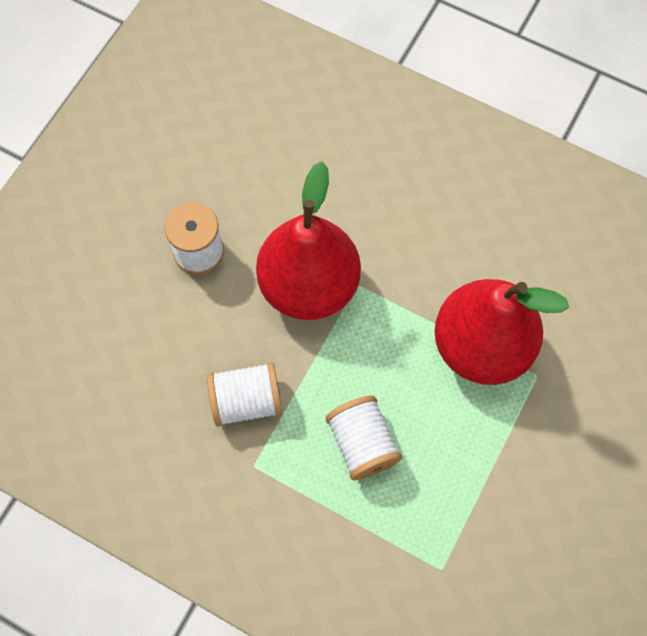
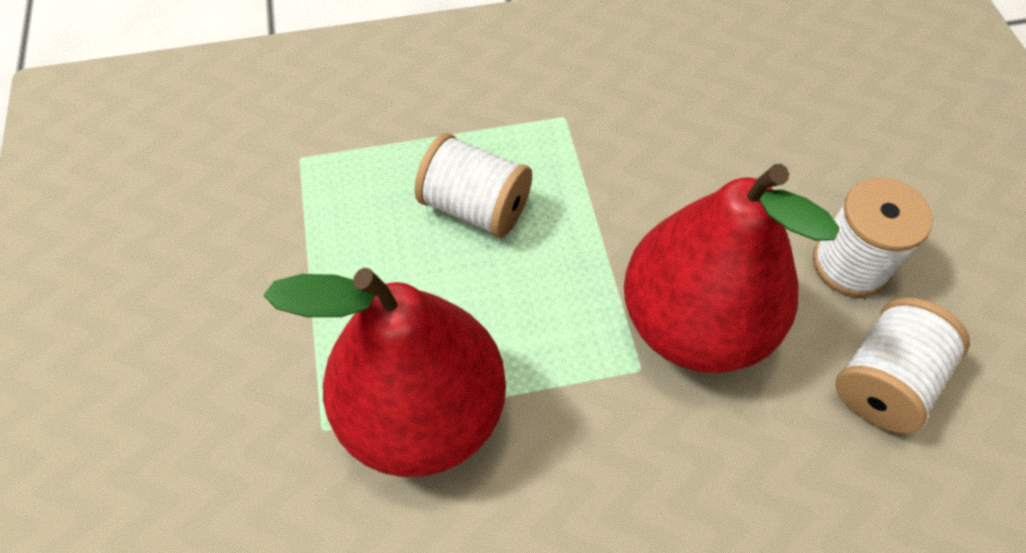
camera: 140 degrees right, 10 degrees down
white spool [207,362,282,427] -> white spool moved to [835,297,970,433]

